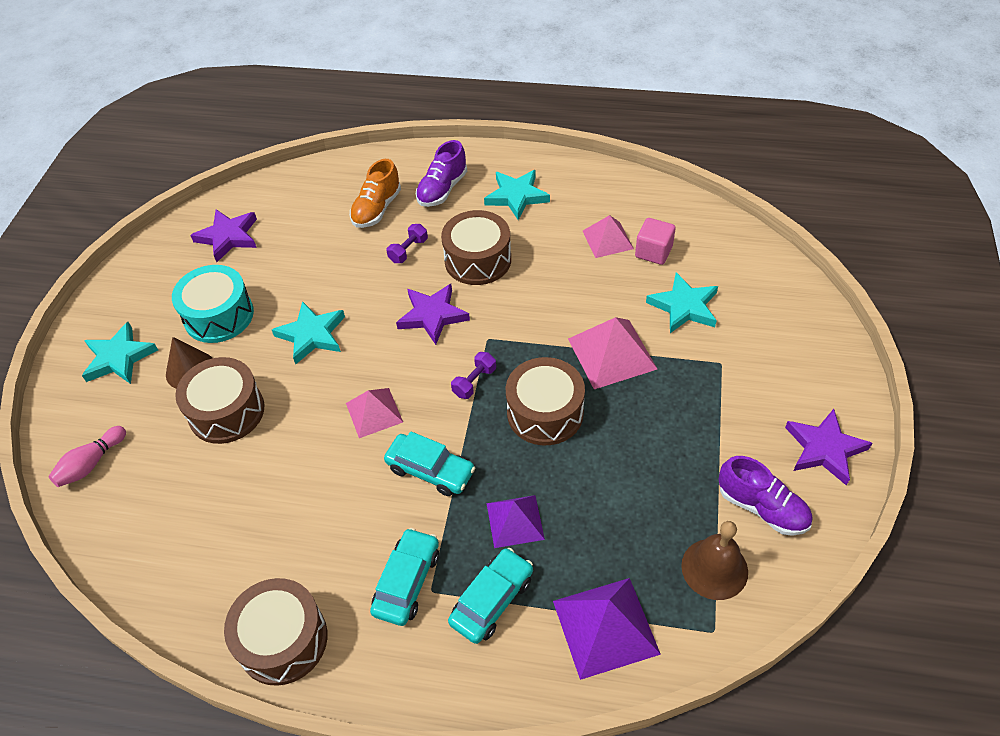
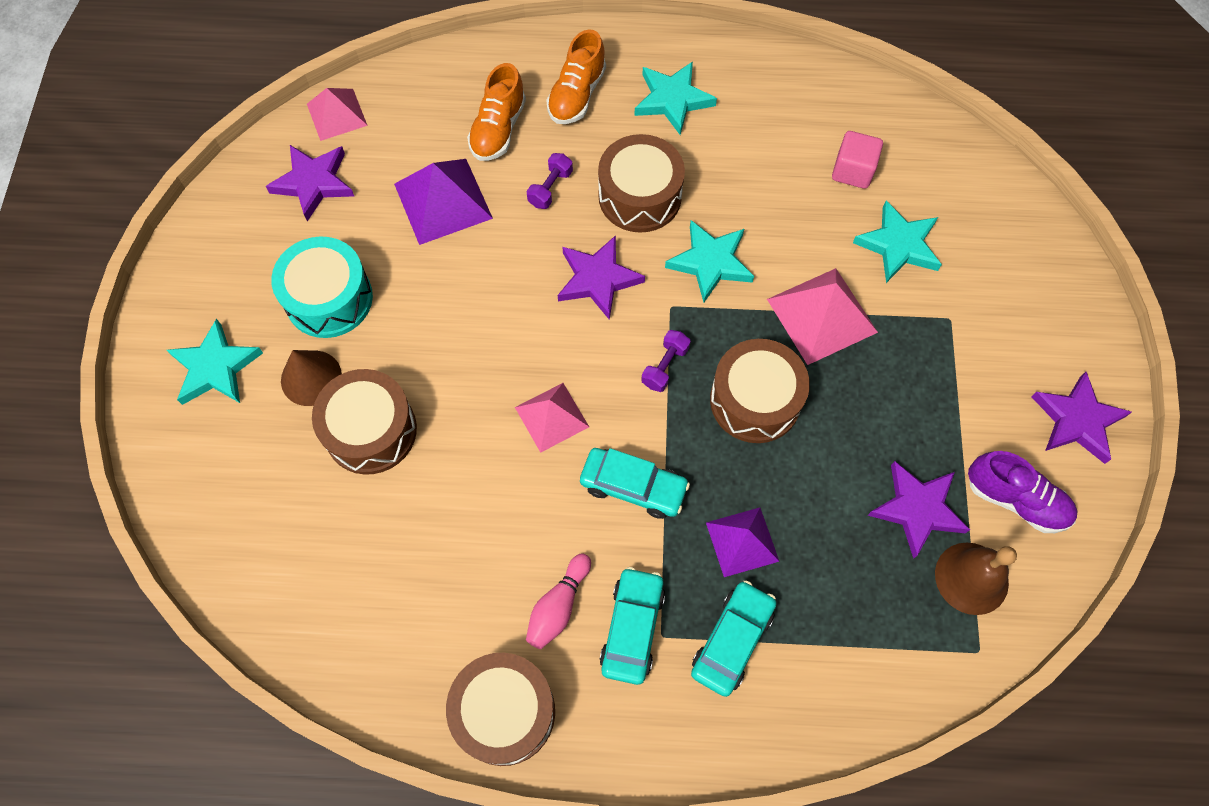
camera: 10 degrees left, 15 degrees up
pink bowling pin [48,426,126,487] -> pink bowling pin moved to [526,553,591,649]
turquoise star [272,301,345,364] -> turquoise star moved to [665,220,754,303]
purple shoe [416,140,467,207] -> orange shoe [546,29,606,124]
purple pyramid [553,578,661,680] -> purple pyramid moved to [394,159,493,245]
pink pyramid [583,215,634,258] -> pink pyramid moved to [307,88,368,141]
none -> purple star [867,461,970,559]

